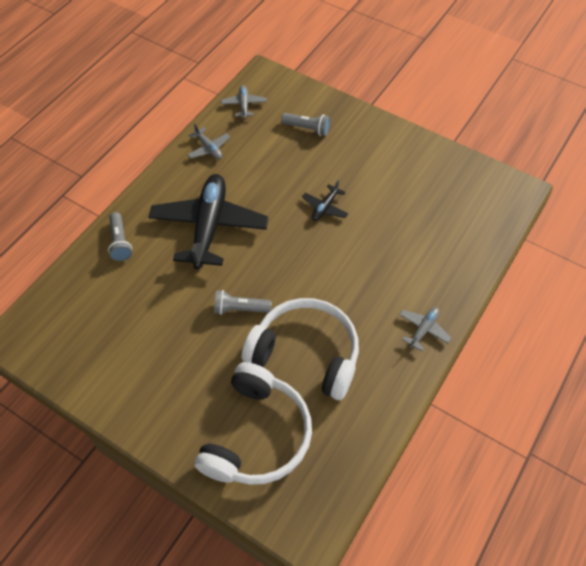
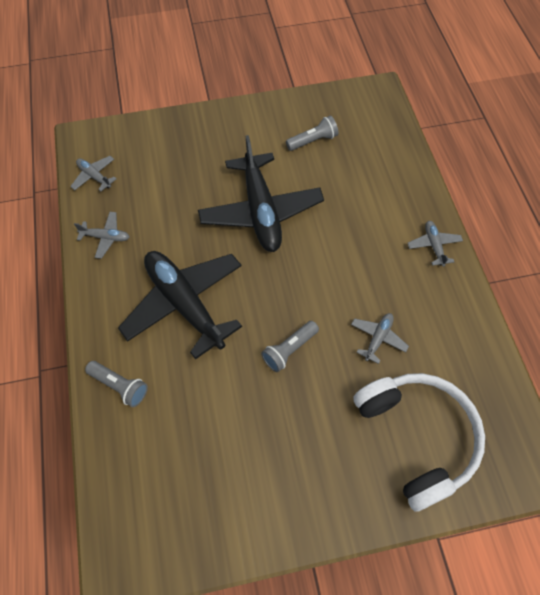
camera: 45 degrees left, 5 degrees up
white headphones [242,298,359,400] -> grey plane [351,313,409,364]
grey flashlight [281,113,330,136] -> grey flashlight moved to [286,116,338,151]
black plane [302,180,348,221] -> black plane [198,135,324,252], size x2.31

